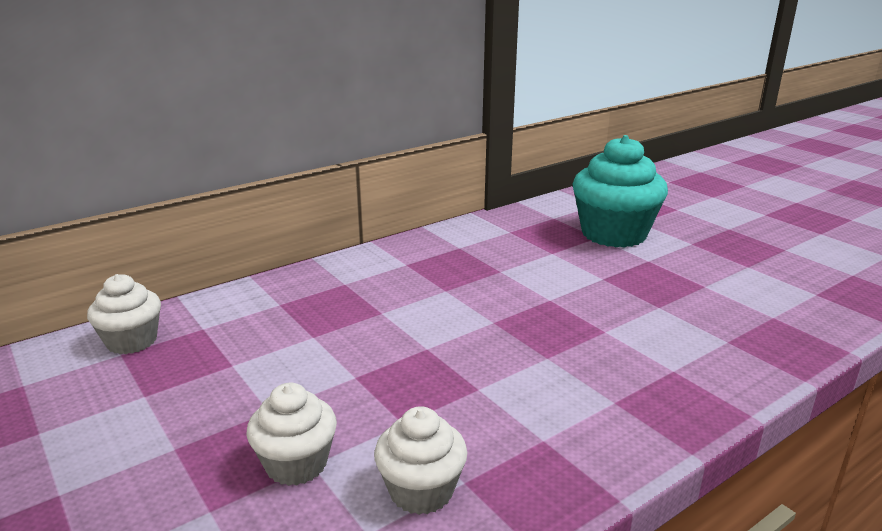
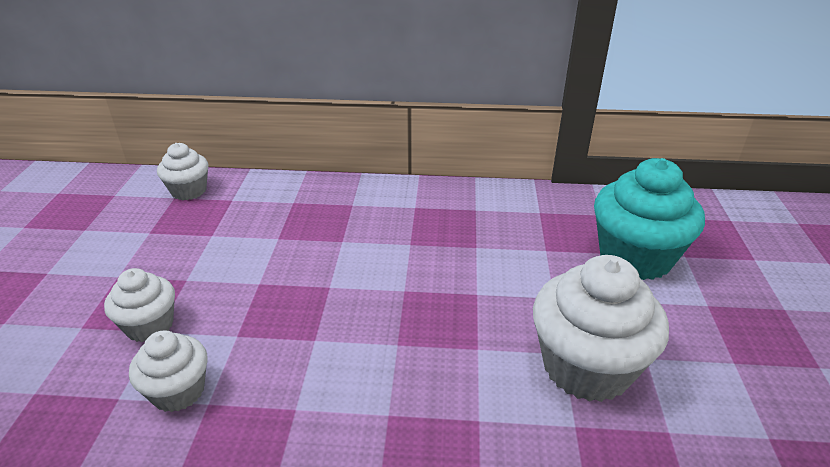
camera: 40 degrees right, 10 degrees up
none -> white cupcake [533,255,669,402]

